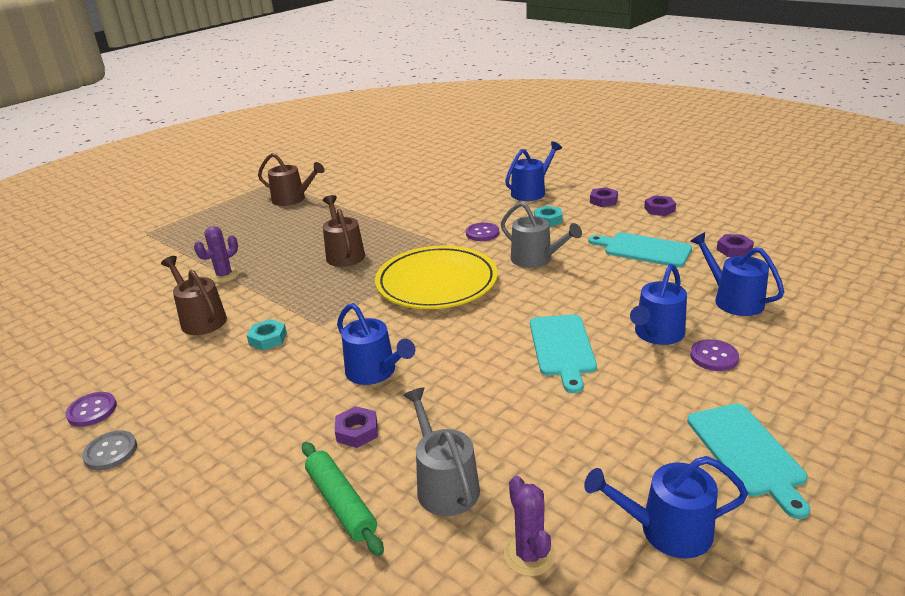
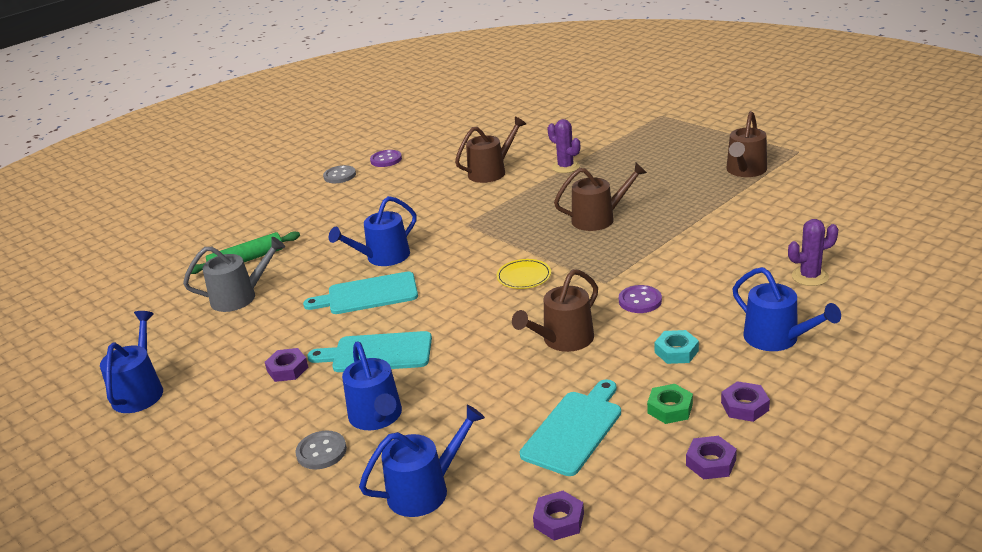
camera: 95 degrees right, 0 degrees up
turquoise nut [247,319,287,351] -> none
purple nut [335,406,378,448] -> purple nut moved to [265,348,308,382]
yellow plate [375,245,498,309] -> yellow plate [497,259,551,289], size x0.42
grey watering can [501,202,582,268] -> brown watering can [512,269,598,352]
purple cactus [504,476,556,576] -> purple cactus moved to [788,219,838,286]
blue watering can [630,264,687,345] -> blue watering can turned 150 degrees counterclockwise [342,341,402,430]
turquoise cutting board [687,404,810,519] -> turquoise cutting board moved to [303,271,418,314]
purple button [690,339,739,371] -> grey button [295,430,347,470]
none -> green nut [647,384,693,424]

